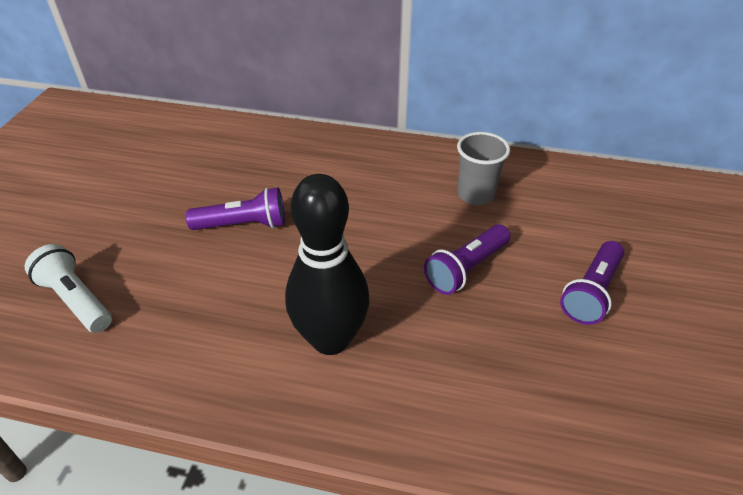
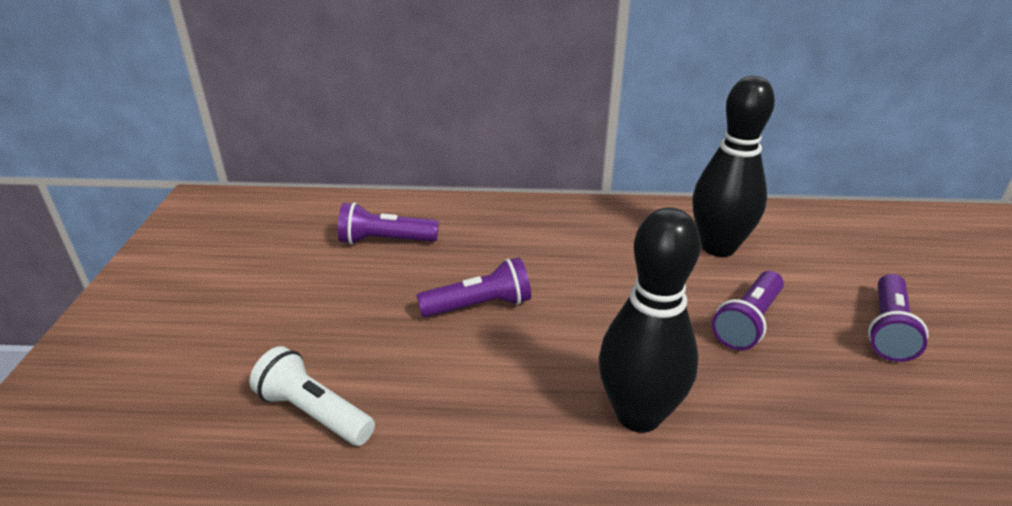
camera: 10 degrees left, 10 degrees down
grey cup [457,132,510,205] -> black bowling pin [693,76,775,257]
none -> purple flashlight [338,202,438,244]

